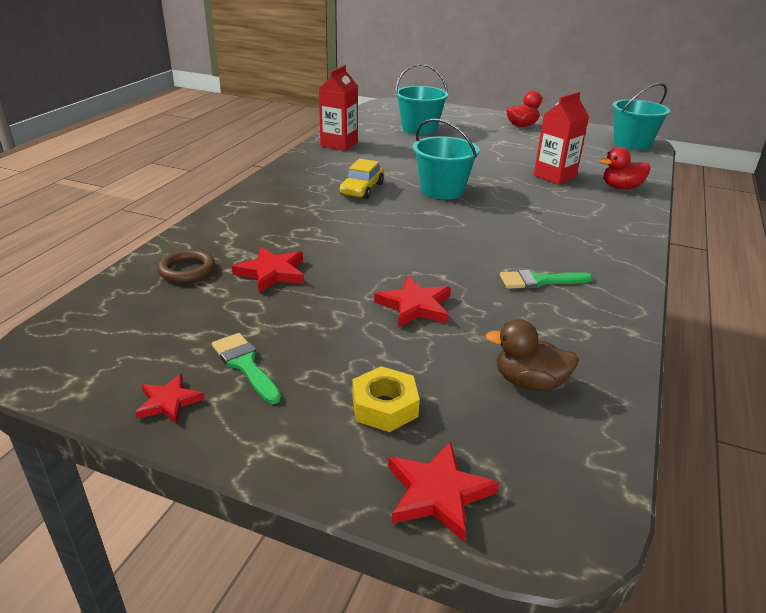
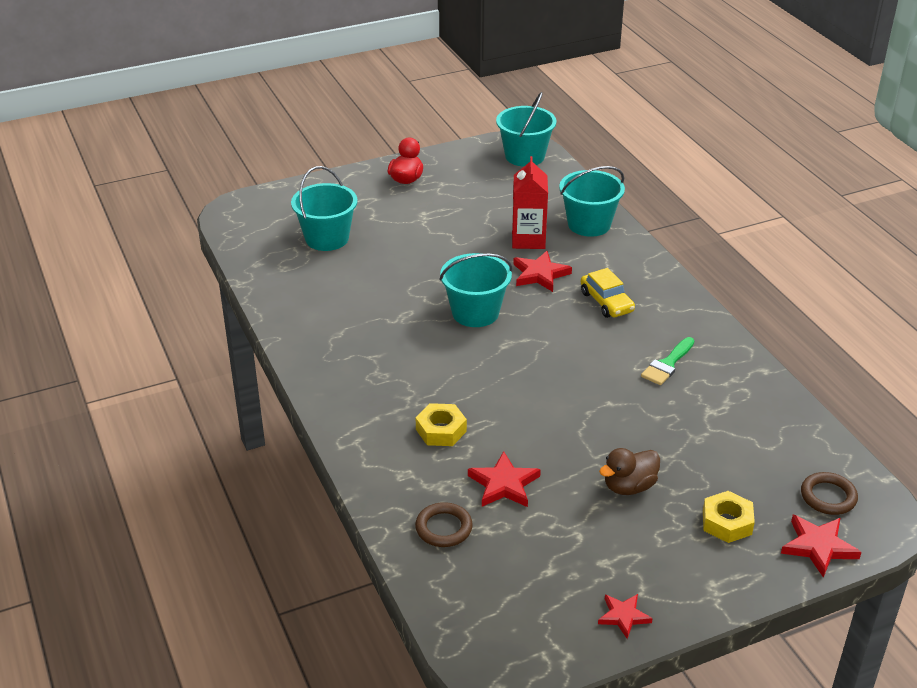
camera: 45 degrees left, 5 degrees up
green brush [212,333,281,404] -> none
red carton [319,65,358,151] -> none
yellow car [340,159,383,199] -> yellow car moved to [581,268,635,318]
red star [374,276,451,328] -> red star moved to [513,251,572,292]
brown duck [485,319,579,391] -> brown duck moved to [599,448,660,495]
red duck [600,147,651,189] -> turquoise bucket [559,166,625,237]
none -> yellow nut [416,403,467,446]
none -> brown ring [801,472,858,515]

